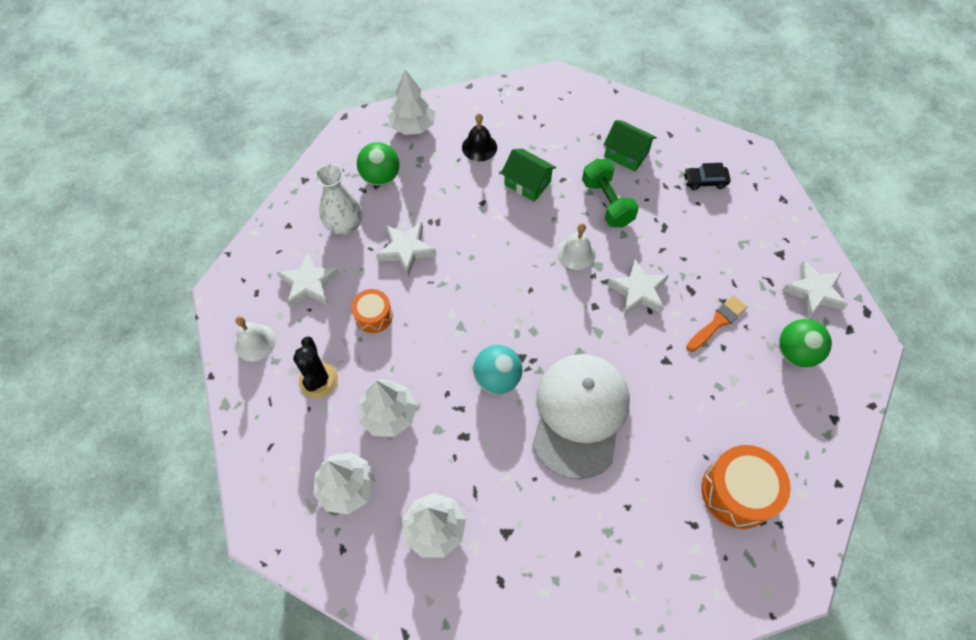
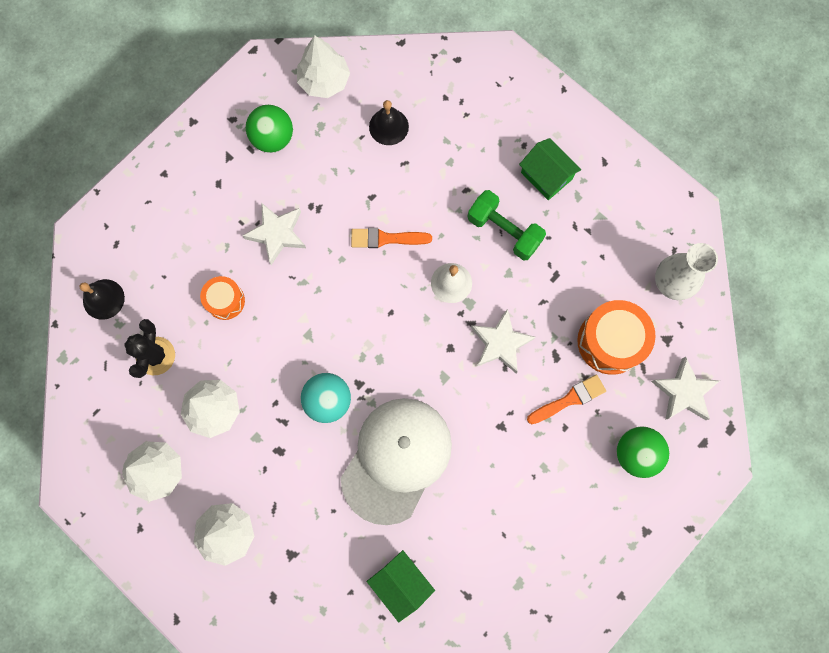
camera: 15 degrees right, 15 degrees up
white bell [234,316,276,361] -> black bell [79,279,125,320]
white star [277,252,340,308] -> none
white vase [315,164,362,236] -> white vase moved to [655,243,718,300]
green house [501,149,556,202] -> green house moved to [367,550,435,622]
green dumbbell [582,159,639,227] -> green dumbbell turned 45 degrees counterclockwise [467,190,546,260]
black car [684,163,731,190] -> none
orange drum [702,445,791,529] -> orange drum moved to [577,300,656,375]
none -> orange brush [351,228,432,248]

